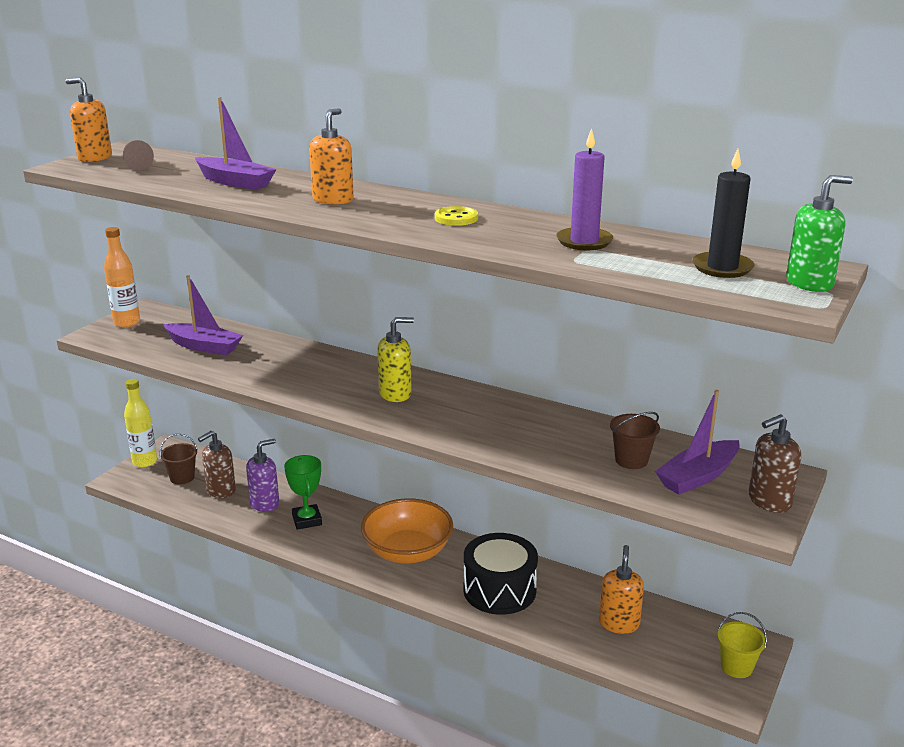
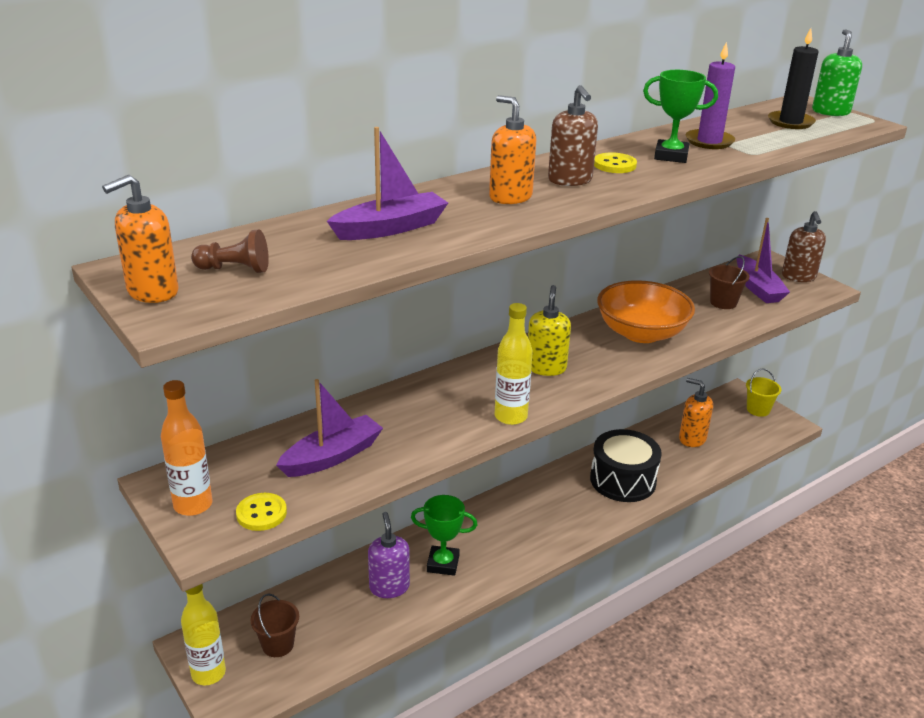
camera: 65 degrees left, 5 degrees up
brown soap dispenser [198,431,236,498] -> brown soap dispenser moved to [548,85,598,186]
orange bowl [361,498,453,564] -> orange bowl moved to [597,280,695,343]
none -> yellow button [236,493,287,531]
none -> yellow bottle [495,303,533,425]
none -> green trophy [643,70,718,163]

